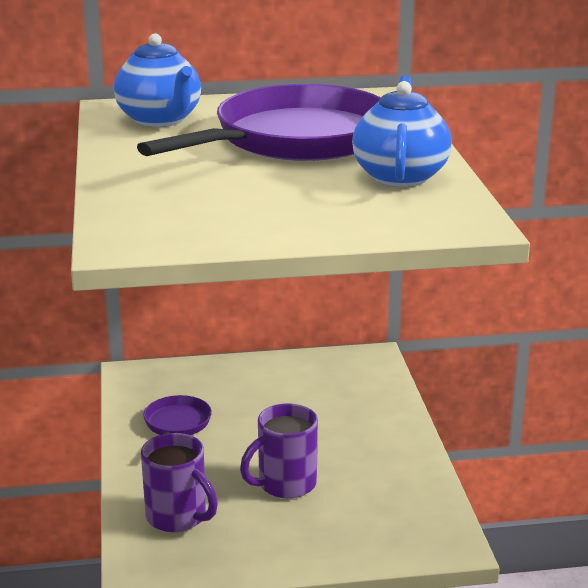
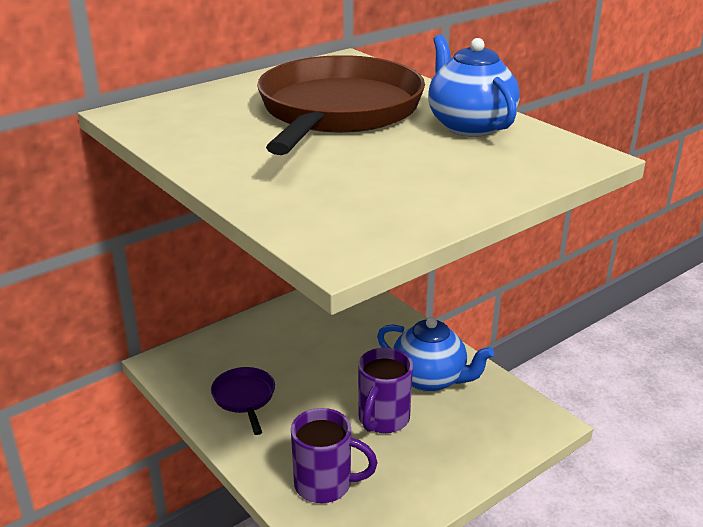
camera: 30 degrees left, 5 degrees up
blue teapot [114,33,201,127] -> blue teapot moved to [377,317,494,392]
purple pan [137,84,381,161] -> brown pan [257,55,425,155]

